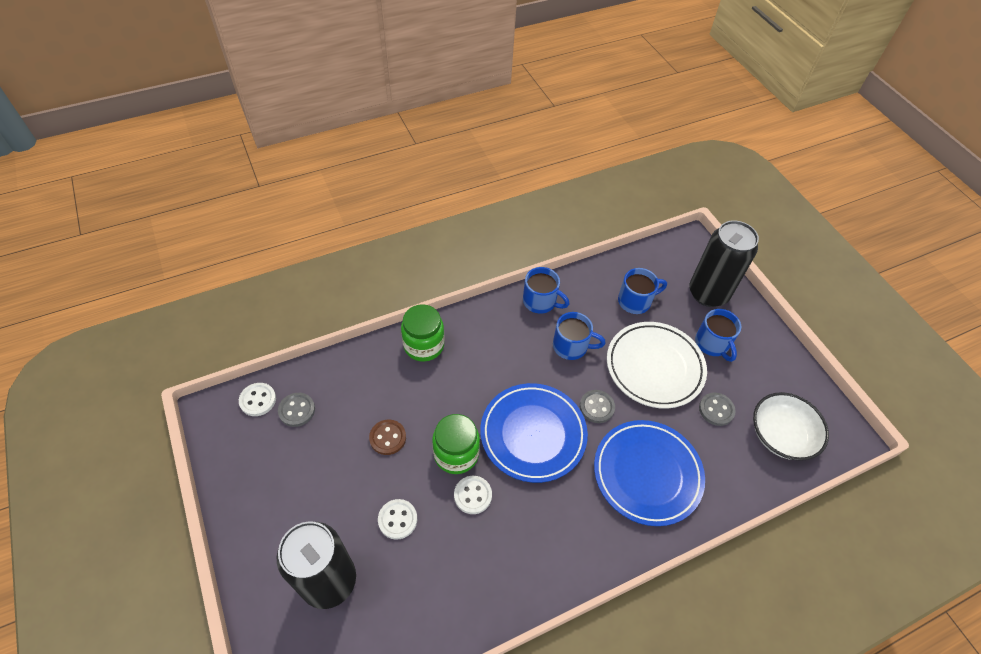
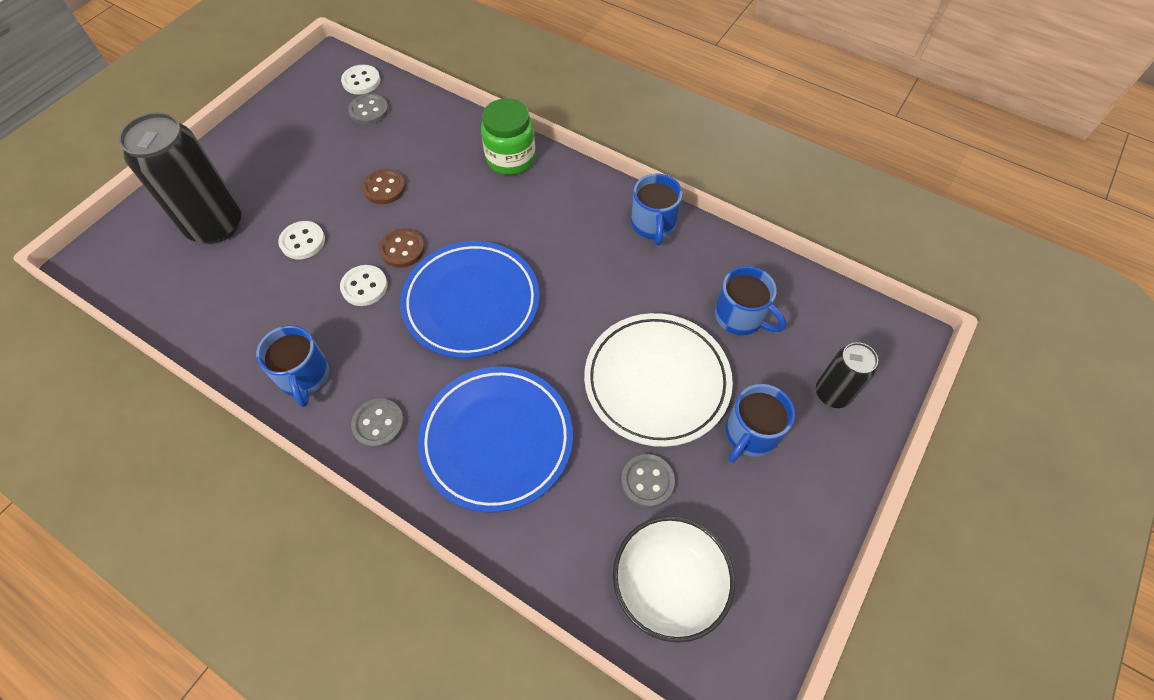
camera: 60 degrees right, 5 degrees up
green jar [432,414,480,474] -> brown button [379,229,425,268]
blue mug [553,312,606,360] -> blue mug moved to [256,325,329,407]
grey button [580,390,615,423] -> grey button moved to [351,398,404,448]
black can [689,220,759,307] -> black can [816,342,878,408], size x0.55

